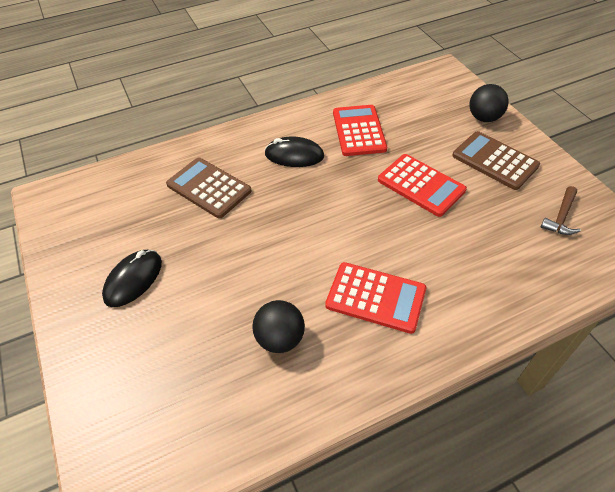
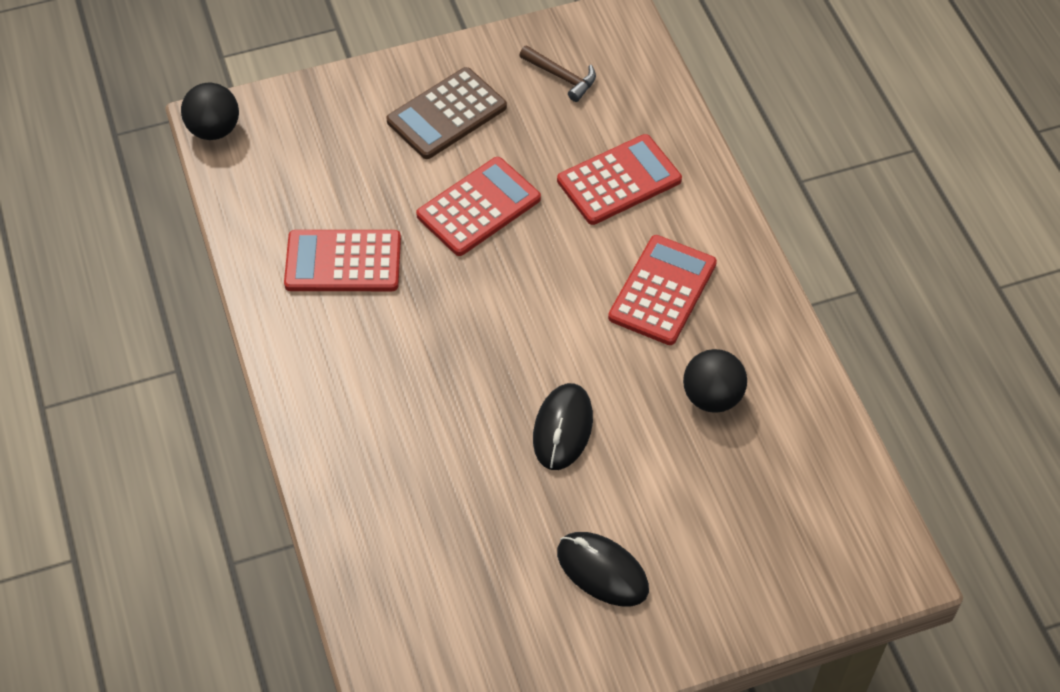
camera: 85 degrees left, 5 degrees up
brown calculator [166,157,252,219] -> none
black mouse [265,137,324,167] -> black mouse moved to [533,383,593,470]
black ball [469,84,509,122] -> black ball moved to [181,82,239,140]
none -> red calculator [557,134,682,225]

